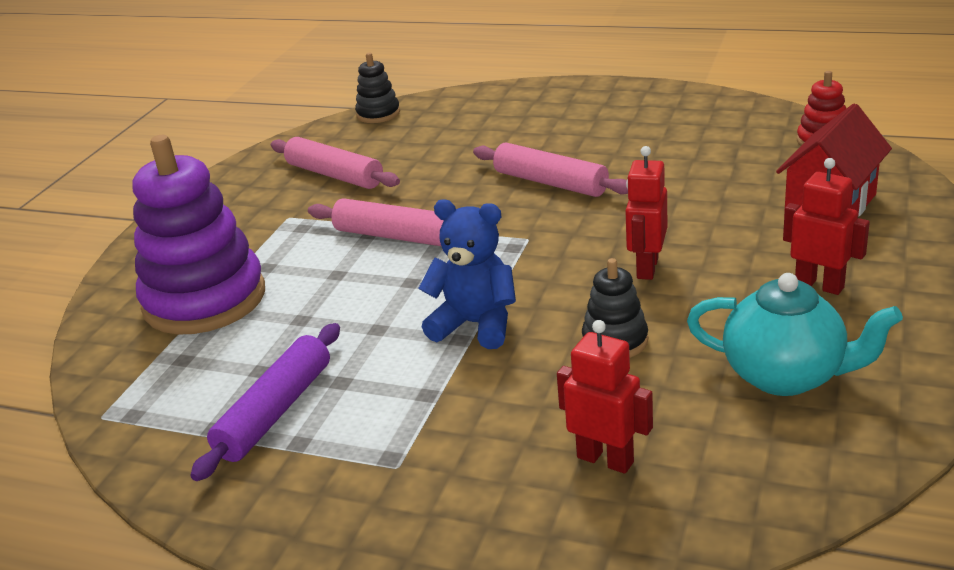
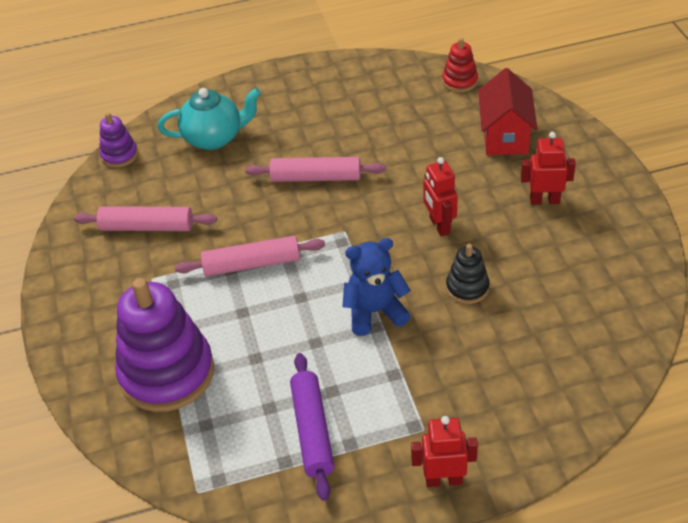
camera: 35 degrees left, 15 degrees up
black stacking toy [355,53,400,123] -> purple stacking toy [100,112,138,168]
red robot [557,320,653,474] -> red robot moved to [411,416,478,487]
turquoise teapot [687,273,903,396] -> turquoise teapot moved to [158,88,261,150]

